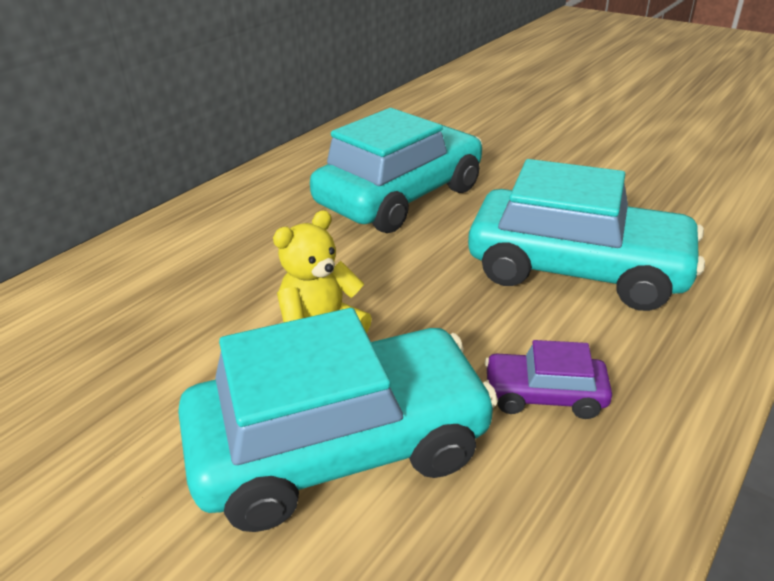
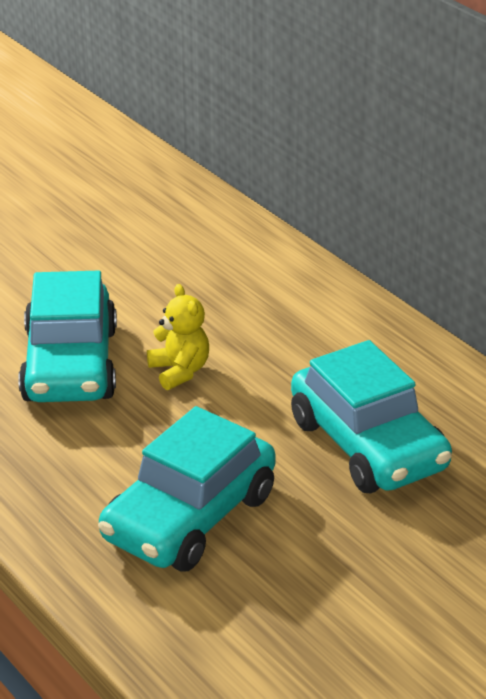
camera: 105 degrees right, 0 degrees up
purple car [485,340,612,419] -> none

